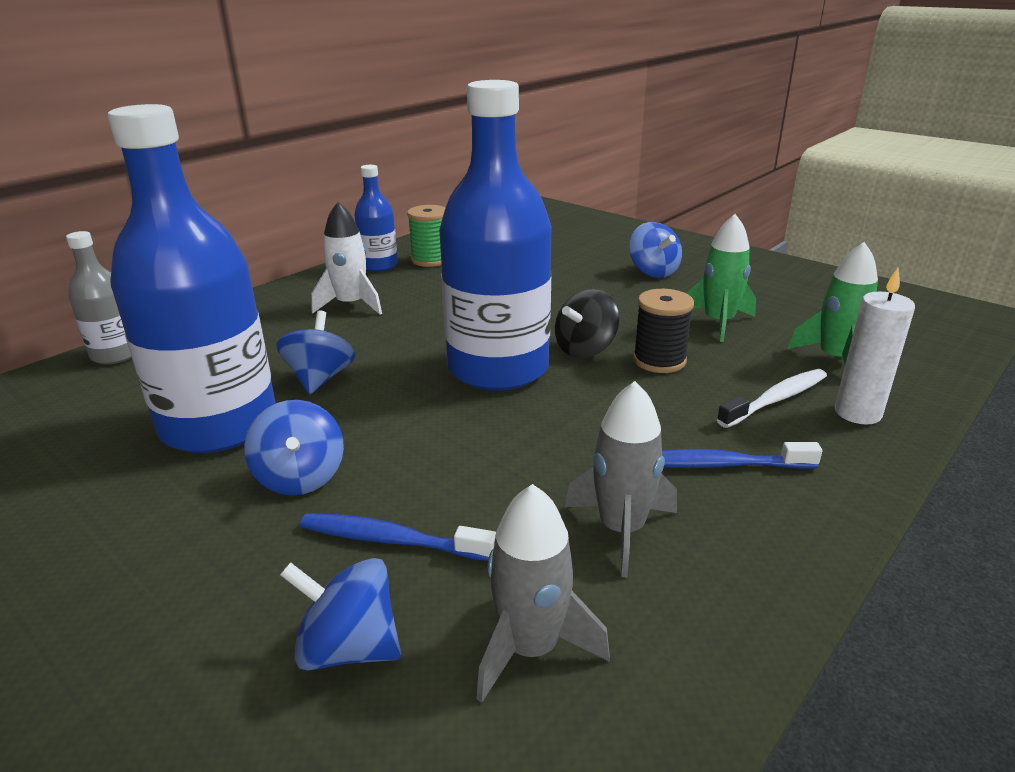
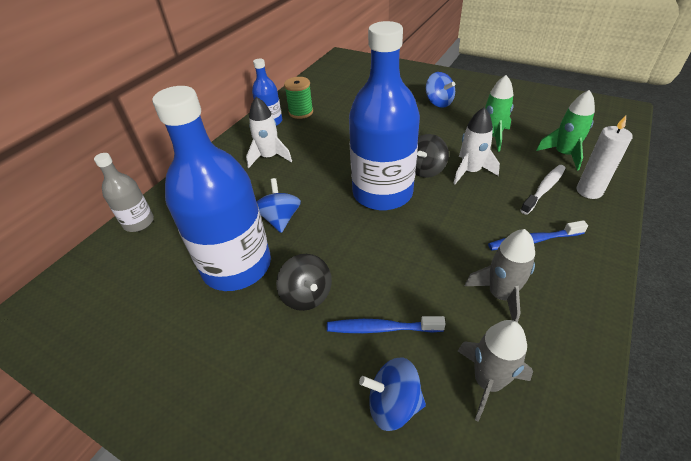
camera: 10 degrees left, 15 degrees up
blue spinning top [244,400,344,495] -> black spinning top [276,254,332,311]
black spool [633,289,694,373] -> white rocket [453,107,500,184]

